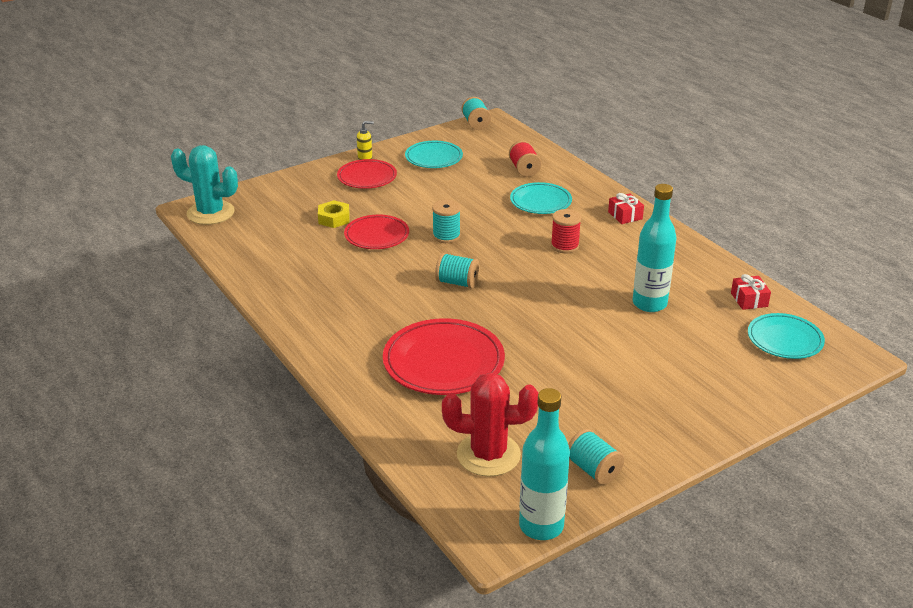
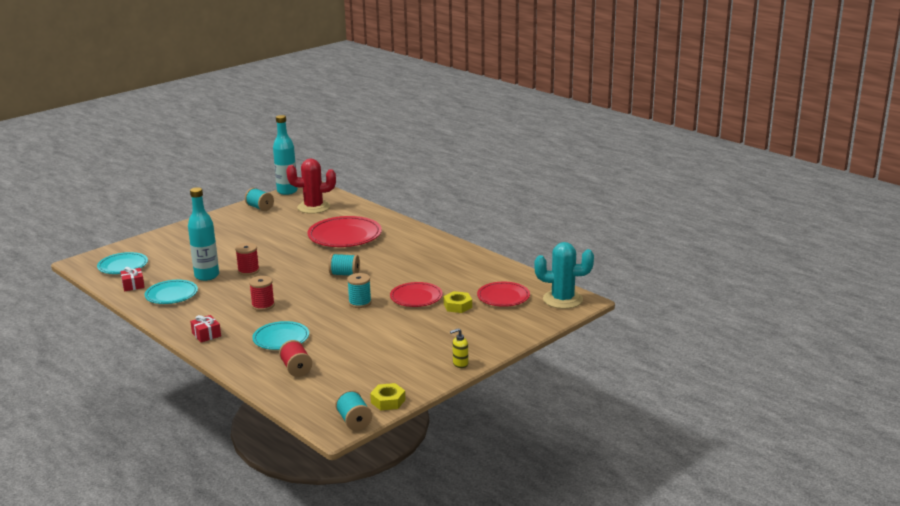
camera: 170 degrees right, 10 degrees down
red plate [337,159,397,189] -> red plate moved to [477,282,530,307]
turquoise plate [405,141,463,168] -> turquoise plate moved to [144,280,198,304]
none -> red spool [235,243,259,276]
none -> yellow nut [370,383,405,410]

